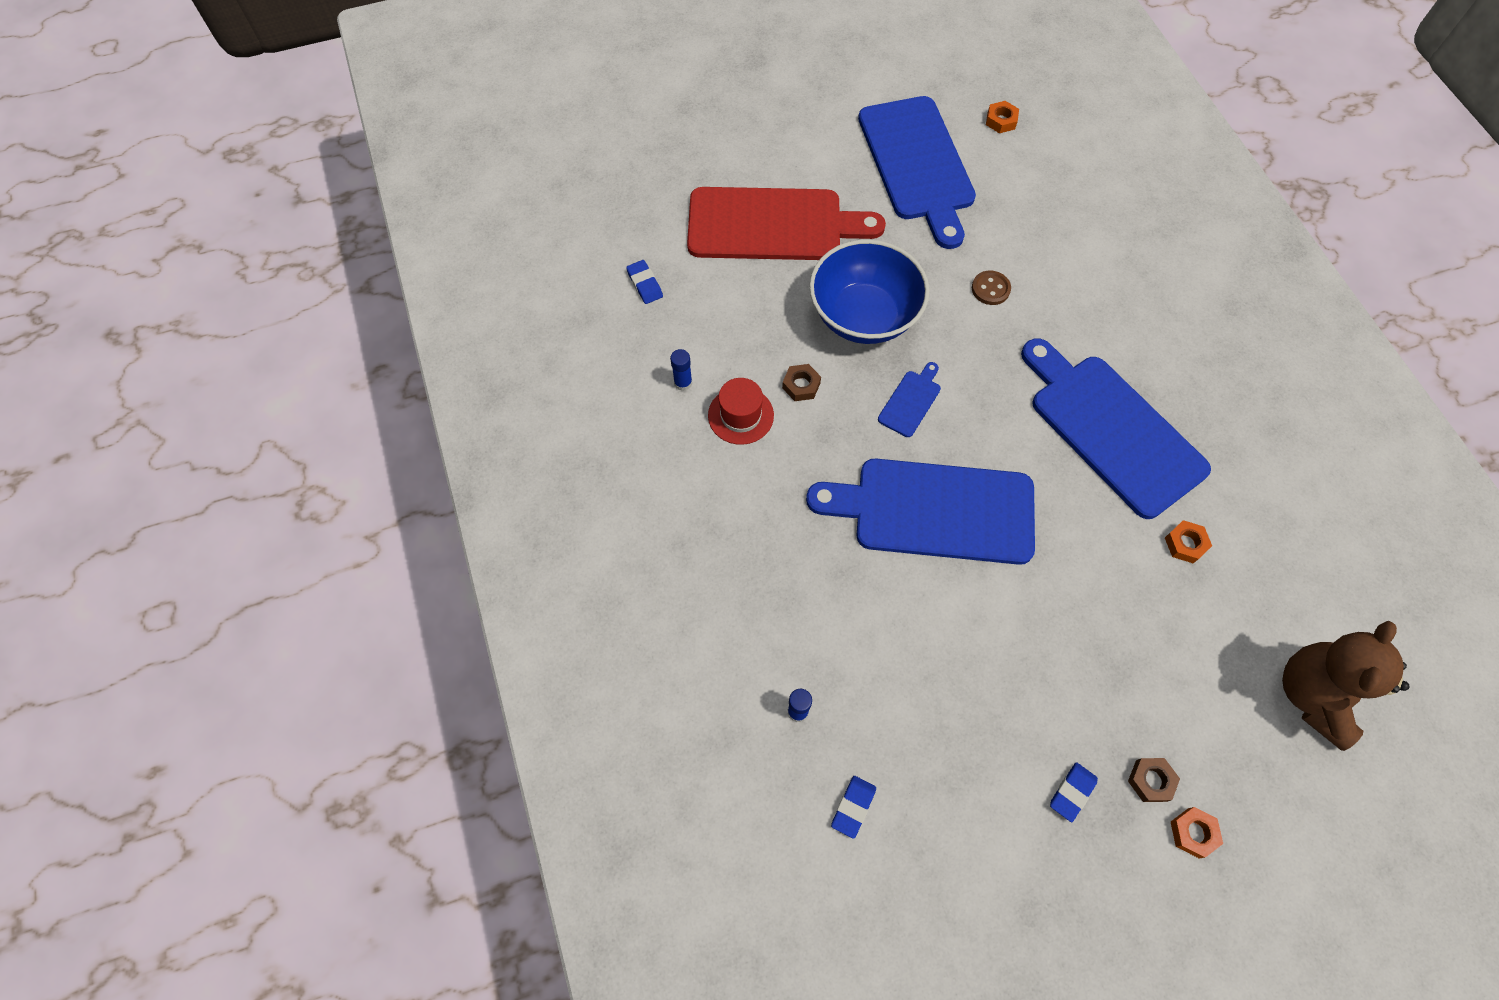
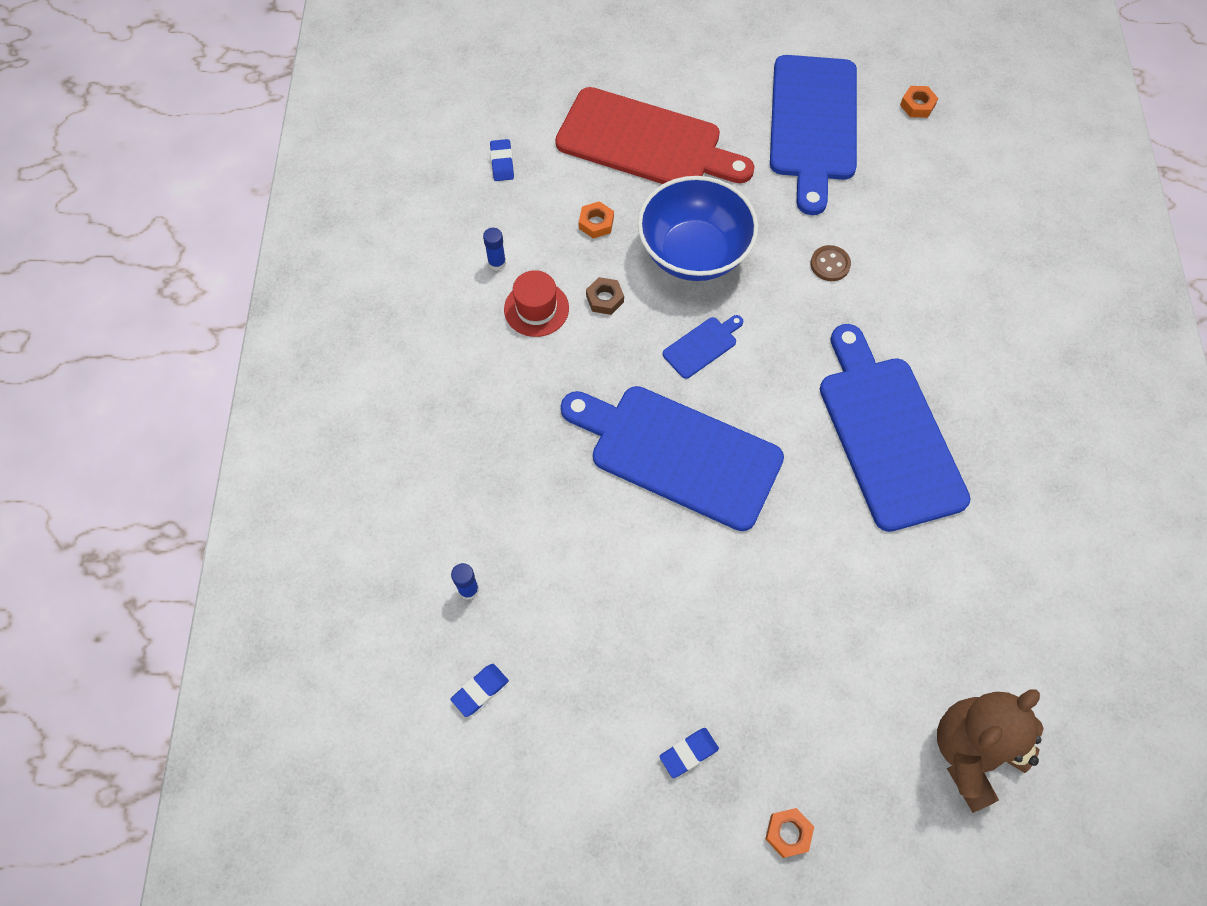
camera: 20 degrees right, 0 degrees up
brown nut [1128,758,1180,802] -> none
orange nut [1165,520,1212,563] -> orange nut moved to [579,201,614,239]

